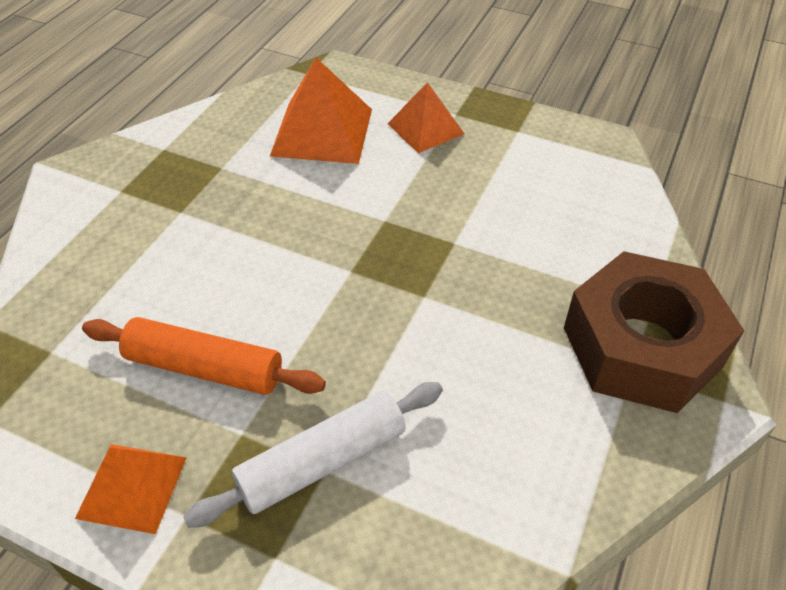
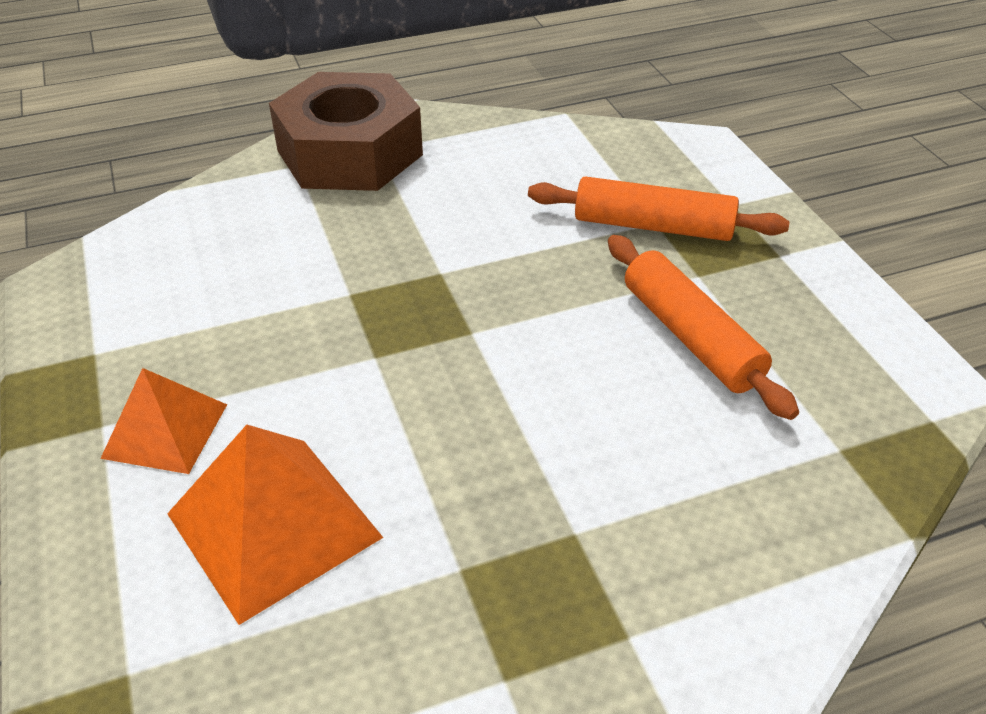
camera: 135 degrees left, 5 degrees down
orange pyramid [75,444,187,534] -> none
white rolling pin [183,382,443,528] -> orange rolling pin [528,176,789,241]

